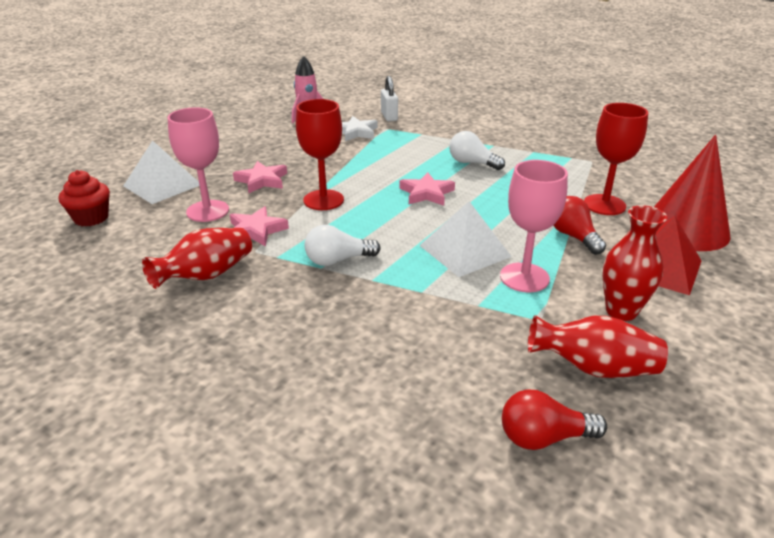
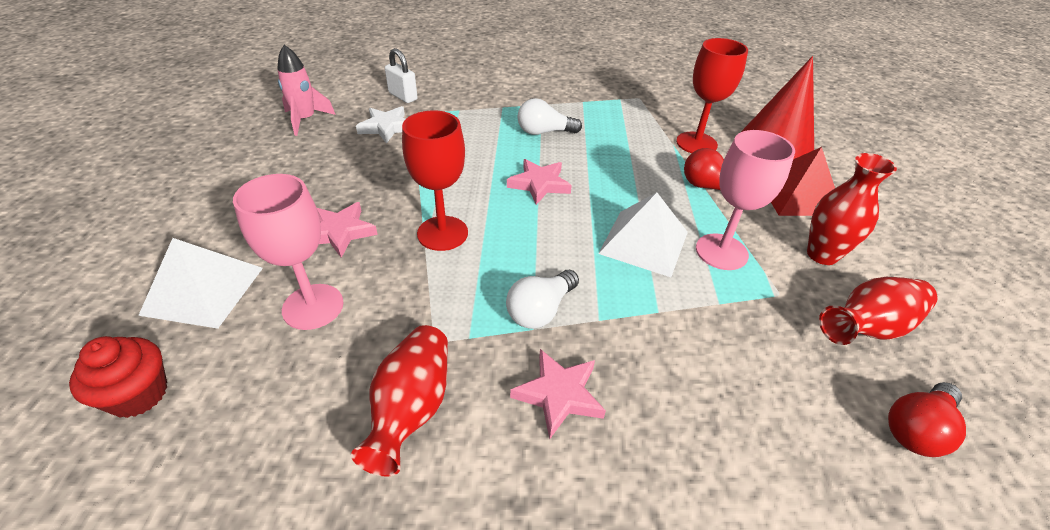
camera: 35 degrees left, 10 degrees up
pink star [230,206,289,247] -> pink star moved to [510,349,606,439]

